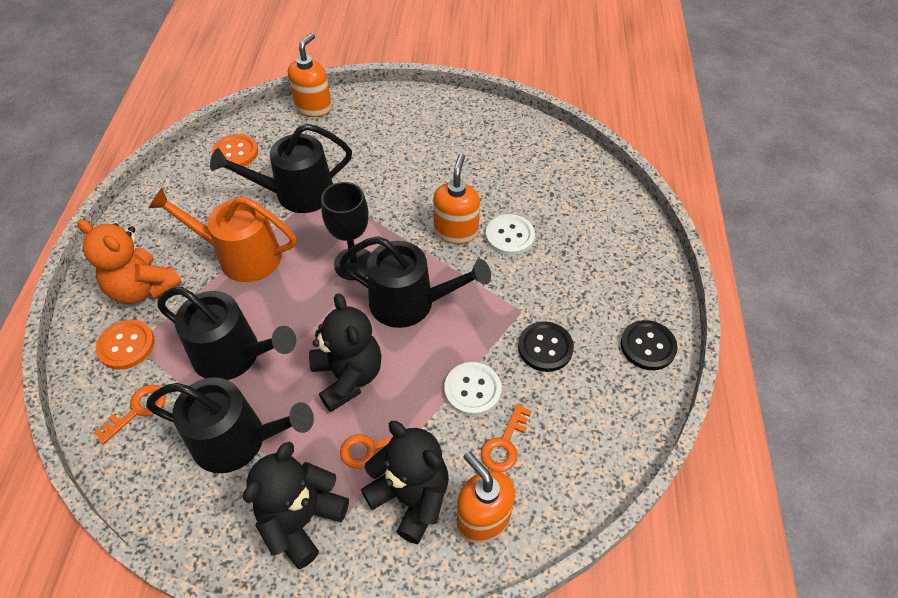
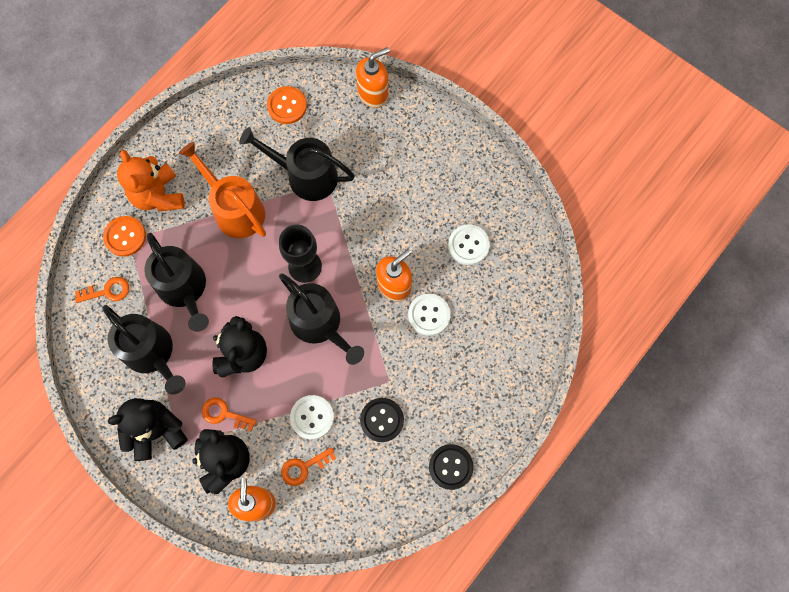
camera: 35 degrees right, 20 degrees up
none -> white button [448,224,490,265]

